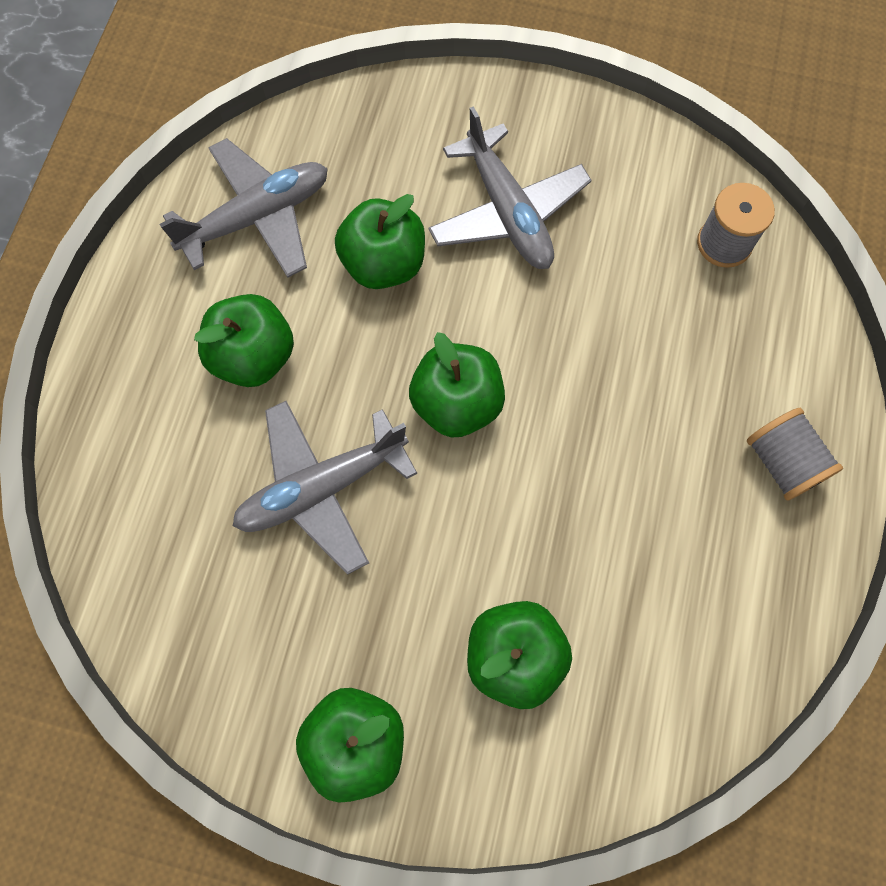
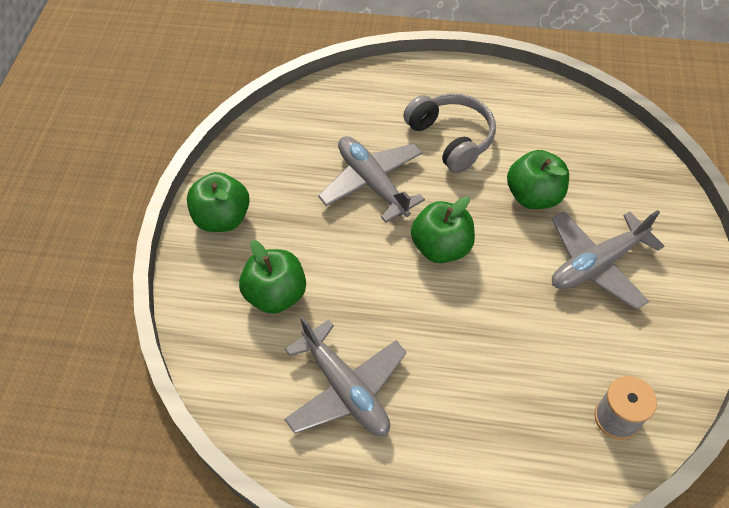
camera: 85 degrees right, 15 degrees down
grey plane [159,138,328,278] -> grey plane moved to [284,316,407,436]
green apple [194,294,294,387] -> grey headphones [403,93,496,173]
grey spool [747,408,843,501] -> none

